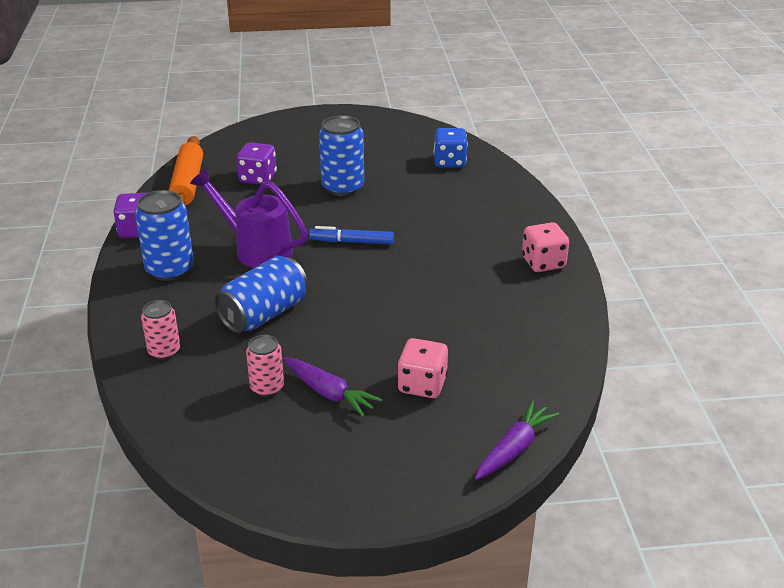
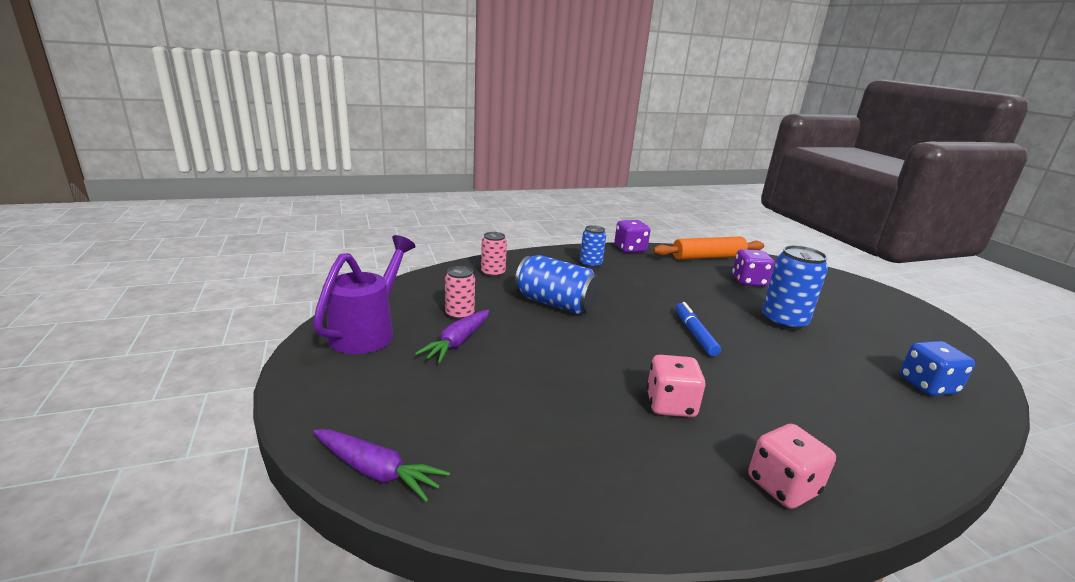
camera: 75 degrees right, 10 degrees down
blue can [135,190,194,281] -> blue can [580,225,606,268], size x0.60
purple watering can [190,168,308,268] -> purple watering can moved to [313,235,416,354]
pink dice [397,338,448,398] -> pink dice moved to [647,355,705,417]

